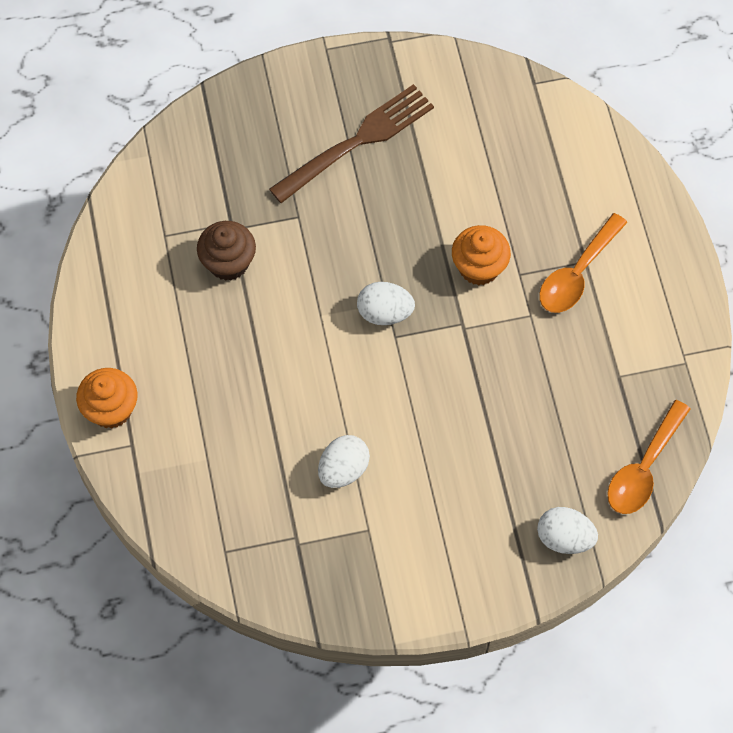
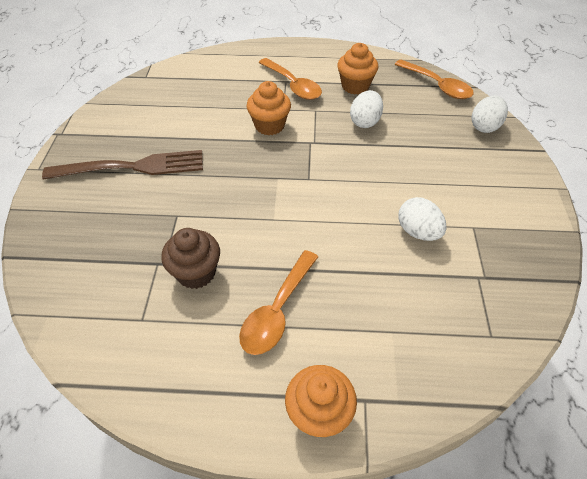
camera: 75 degrees left, 15 degrees down
brown fork [269,84,434,203] -> brown fork turned 105 degrees clockwise [42,150,203,179]
white egg [357,282,415,325] -> white egg moved to [350,90,383,128]
none -> orange spoon [239,250,318,355]
none -> orange cupcake [337,43,378,94]

